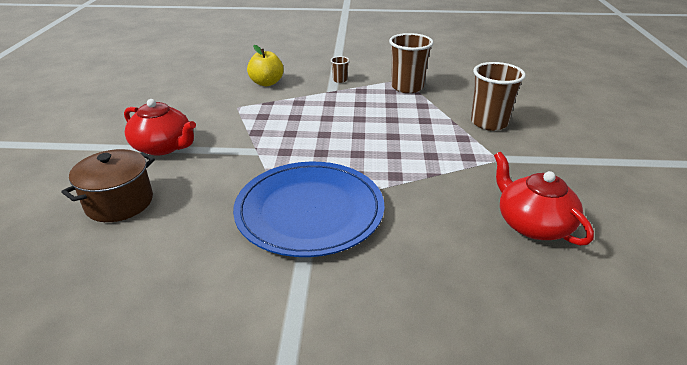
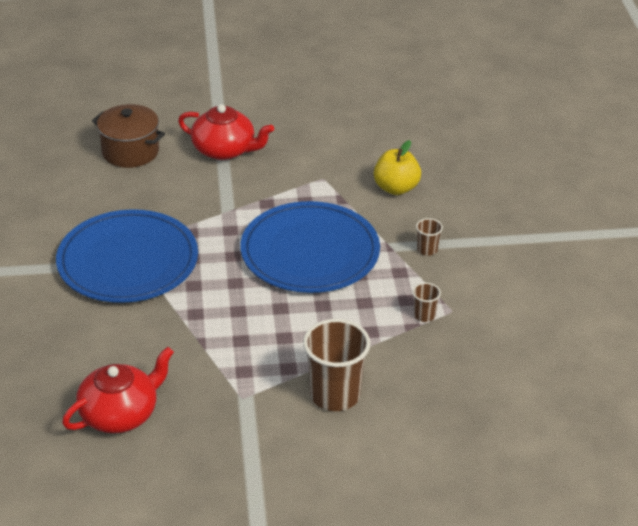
camera: 80 degrees right, 5 degrees up
red teapot [124,99,196,155] -> red teapot turned 90 degrees counterclockwise [178,104,274,160]
brown cup [389,33,434,93] -> brown cup [413,283,441,322], size x0.46
none -> blue plate [240,201,380,293]

